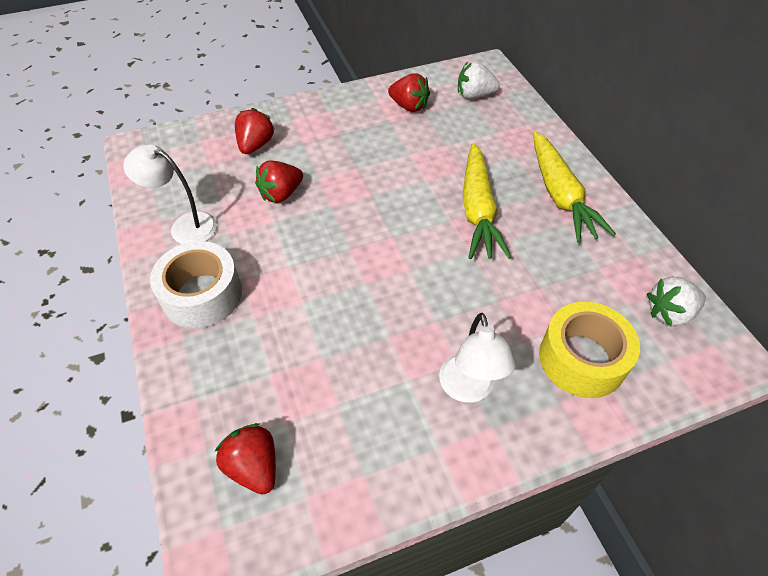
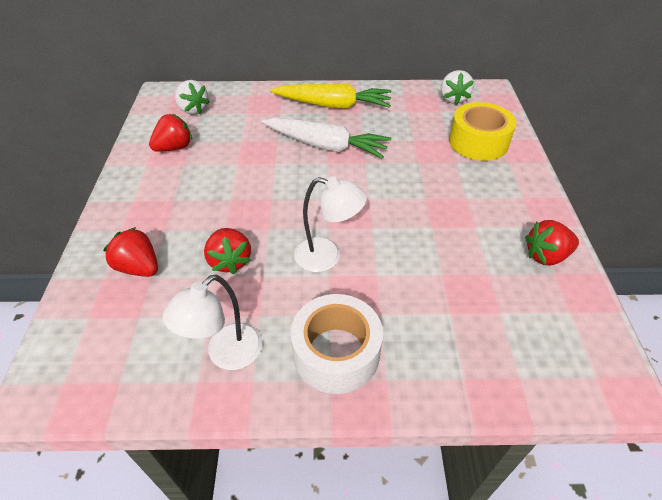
camera: 70 degrees left, 5 degrees down
red strawberry [215,423,276,495] -> red strawberry moved to [525,220,579,265]
white lamp [439,313,516,403] -> white lamp moved to [294,176,367,272]
white strawberry [458,61,500,99] -> white strawberry turned 60 degrees counterclockwise [175,80,210,115]
yellow carrot [463,143,511,259] -> white carrot [262,118,391,159]

